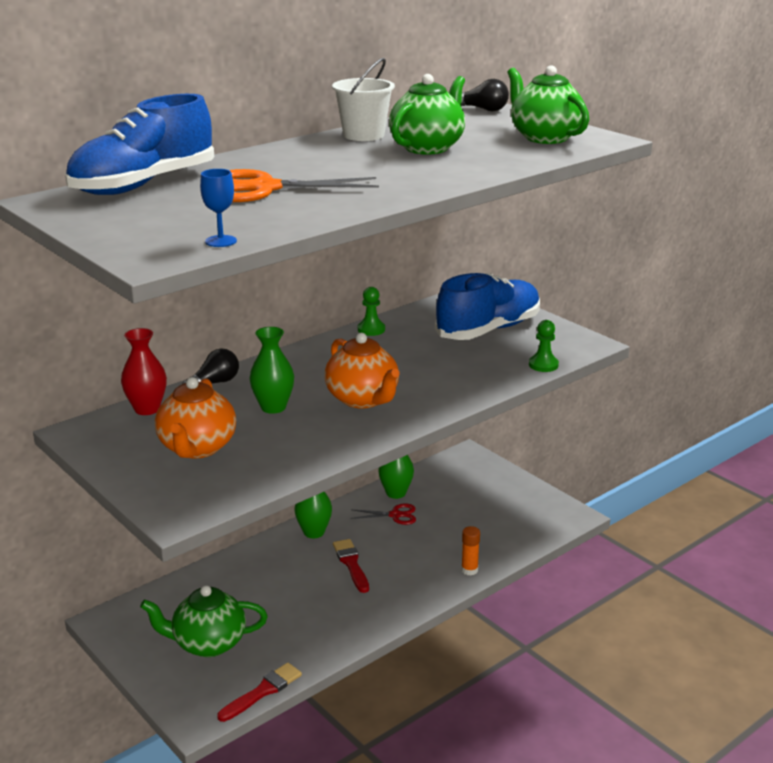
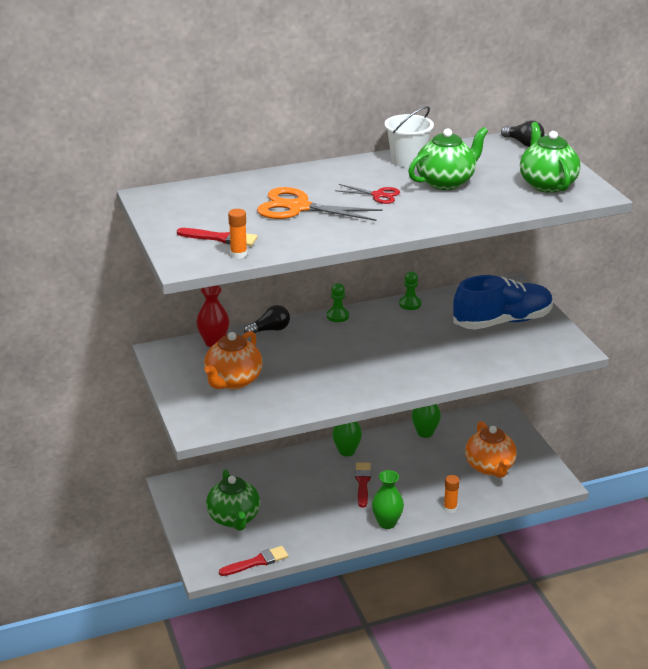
camera: 20 degrees right, 5 degrees up
blue shoe [65,94,214,195] -> none
green teapot [140,585,268,657] -> green teapot turned 120 degrees counterclockwise [206,469,260,531]
blue goblet [200,169,237,247] -> orange glue stick [228,209,247,259]
green vase [250,327,294,414] -> green vase moved to [372,470,404,529]
orange teapot [324,333,400,408] -> orange teapot moved to [465,421,517,478]
red scissors [350,503,416,525] -> red scissors moved to [335,184,400,204]
green pawn [529,320,559,372] -> green pawn moved to [327,283,349,322]
none -> red brush [177,228,257,246]

